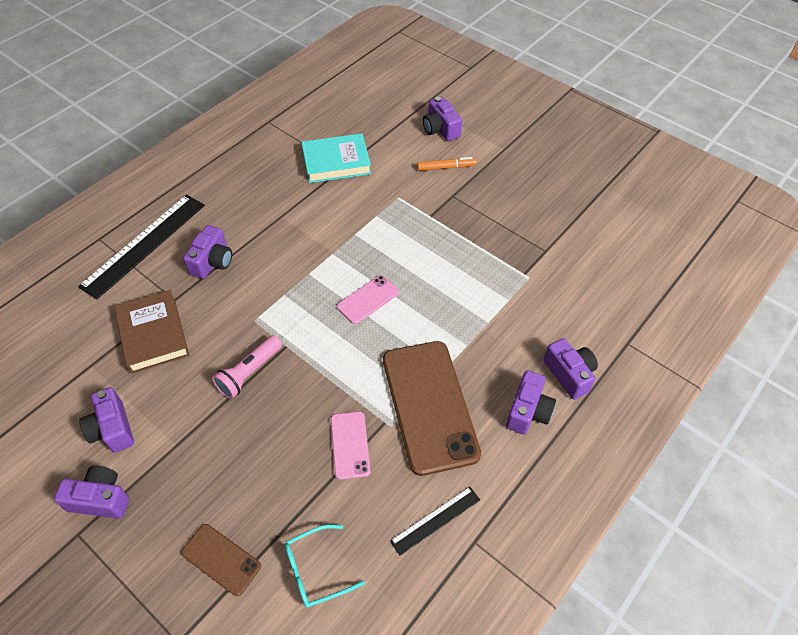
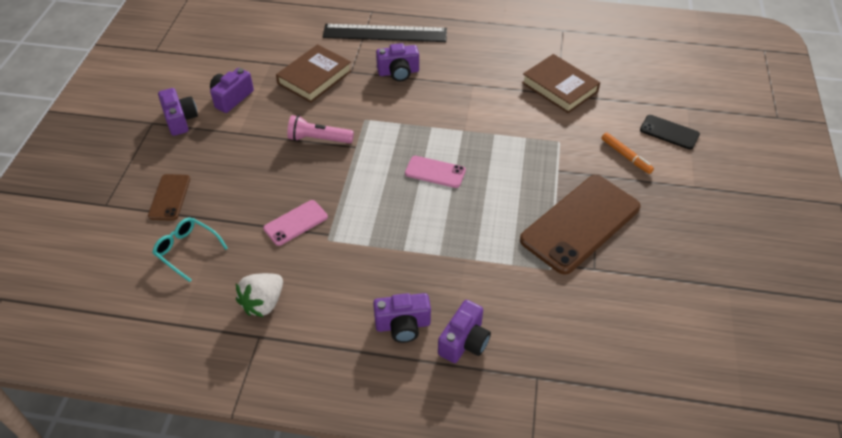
camera: 60 degrees right, 5 degrees down
turquoise book [301,133,371,183] -> brown book [522,54,600,113]
brown phone [383,341,481,476] -> brown phone moved to [520,175,641,275]
black ruler [390,487,480,556] -> white strawberry [236,273,283,318]
purple camera [423,97,462,141] -> black phone [640,115,700,150]

